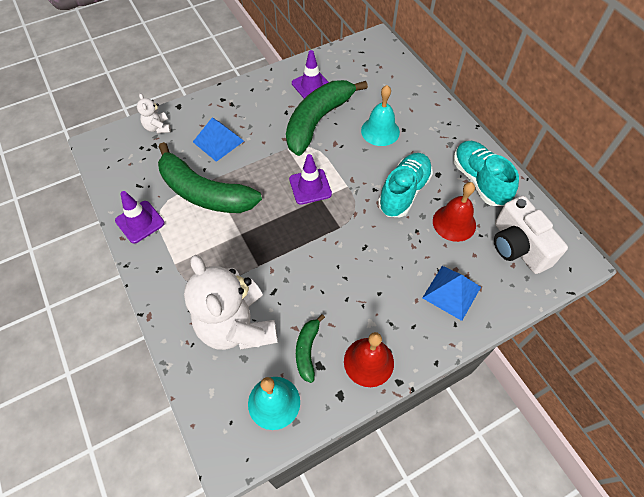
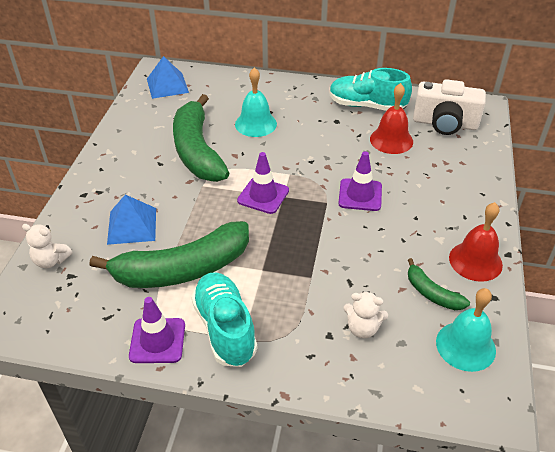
camera: 50 degrees left, 15 degrees down
white teddy bear [184,255,278,350] -> white teddy bear [343,291,388,339], size x0.44
purple traffic cone [292,50,329,98] -> purple traffic cone moved to [338,151,382,211]
turquoise shoe [378,153,433,217] -> turquoise shoe moved to [191,272,257,367]
blue pyramid [422,266,481,321] -> blue pyramid moved to [147,56,189,99]

